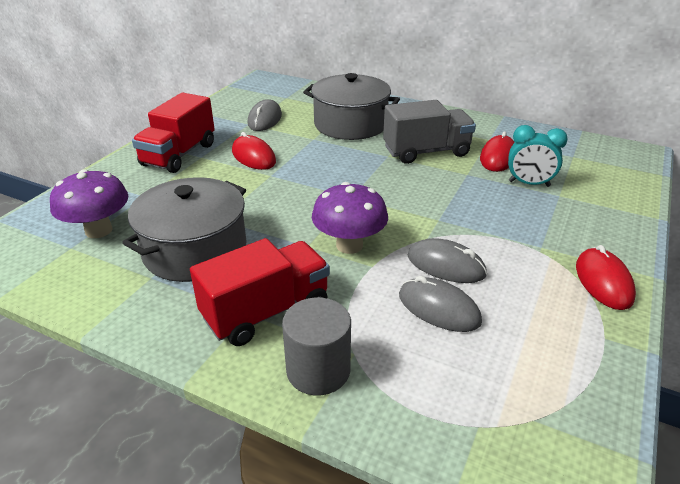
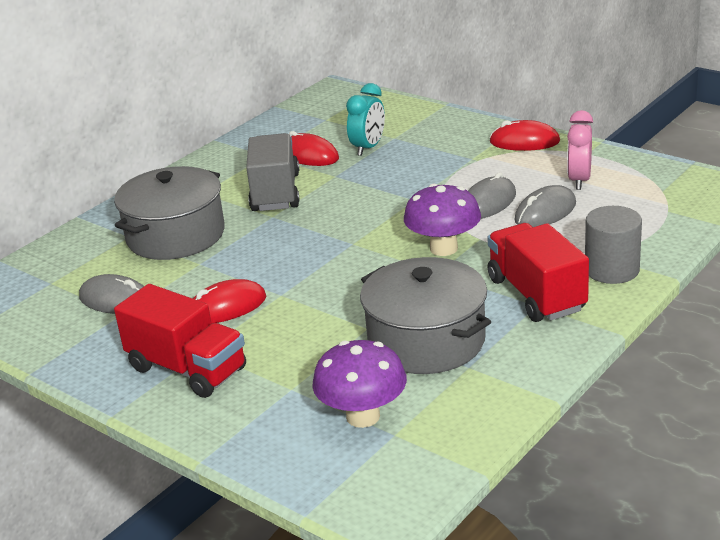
camera: 75 degrees left, 5 degrees down
none -> pink clock [567,110,593,190]

